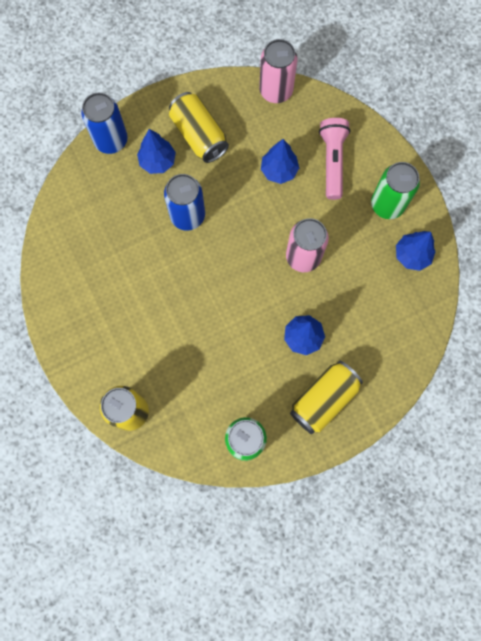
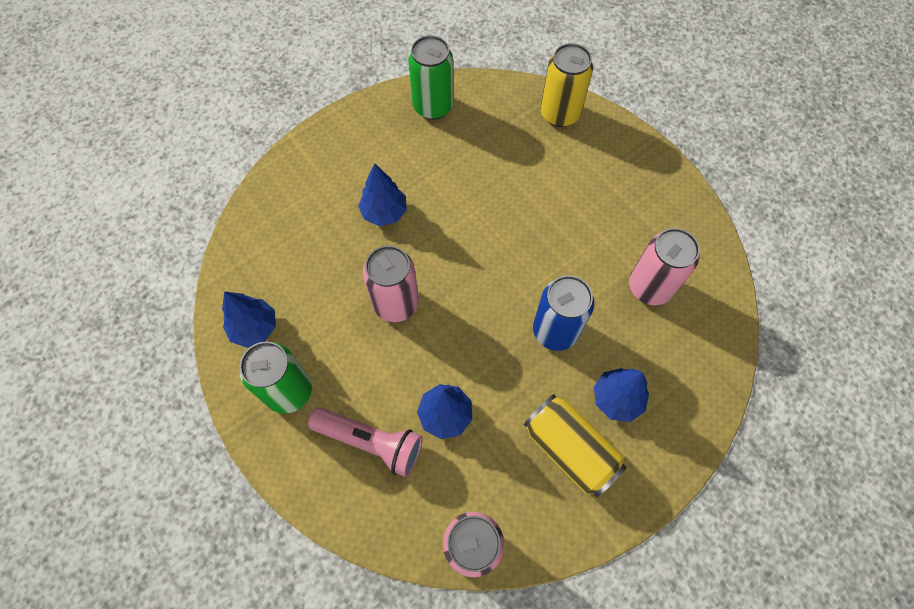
camera: 170 degrees right, 10 degrees down
blue can [81,93,128,154] -> none
yellow can [290,361,363,434] -> none
pink flashlight [319,118,350,200] -> pink flashlight turned 60 degrees counterclockwise [308,407,423,477]
none -> pink can [629,228,700,305]

